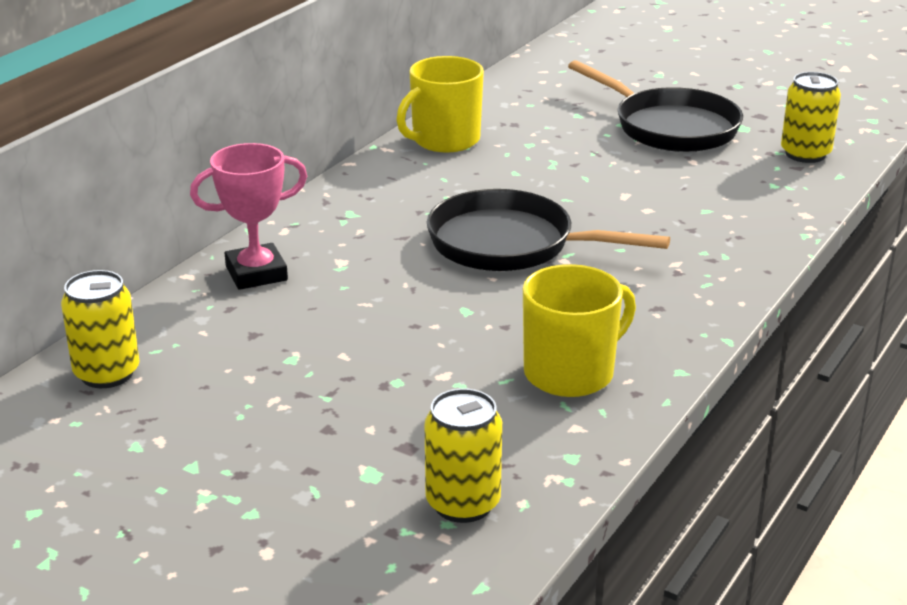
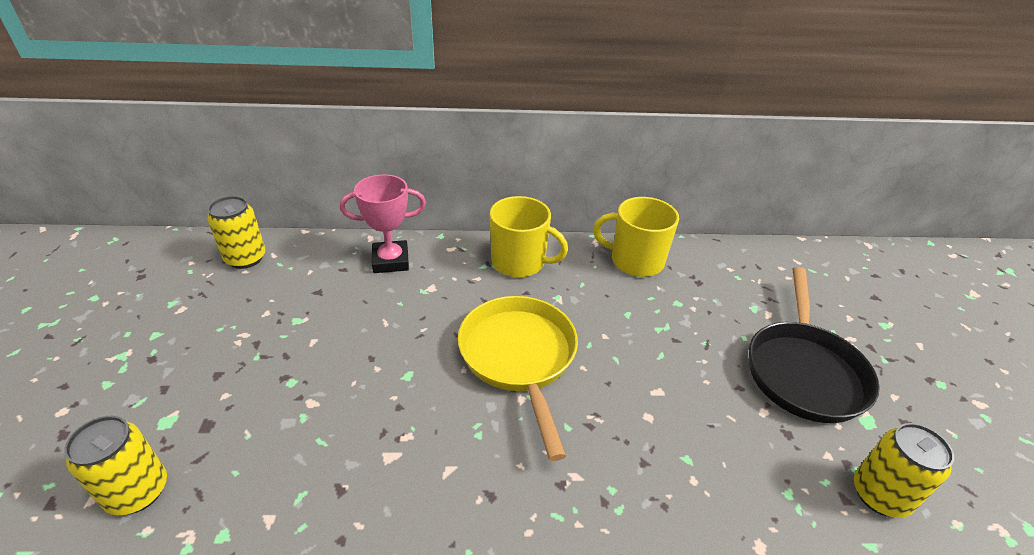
camera: 55 degrees right, 10 degrees up
pink trophy [190,143,307,290] -> pink trophy turned 45 degrees counterclockwise [340,174,426,273]
black pan [427,189,670,271] -> yellow pan [458,296,578,461]
yellow mug [523,264,636,397] -> yellow mug moved to [490,196,568,277]

